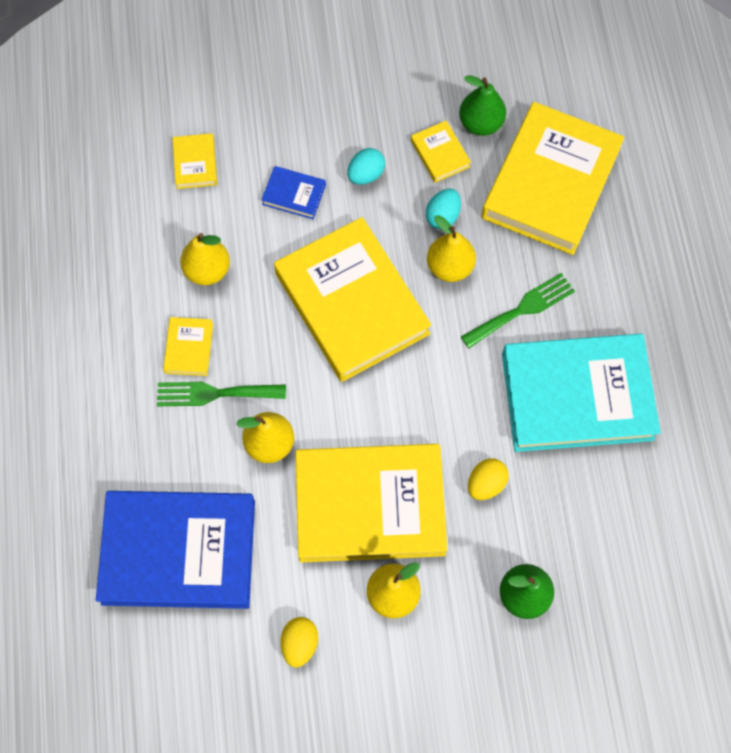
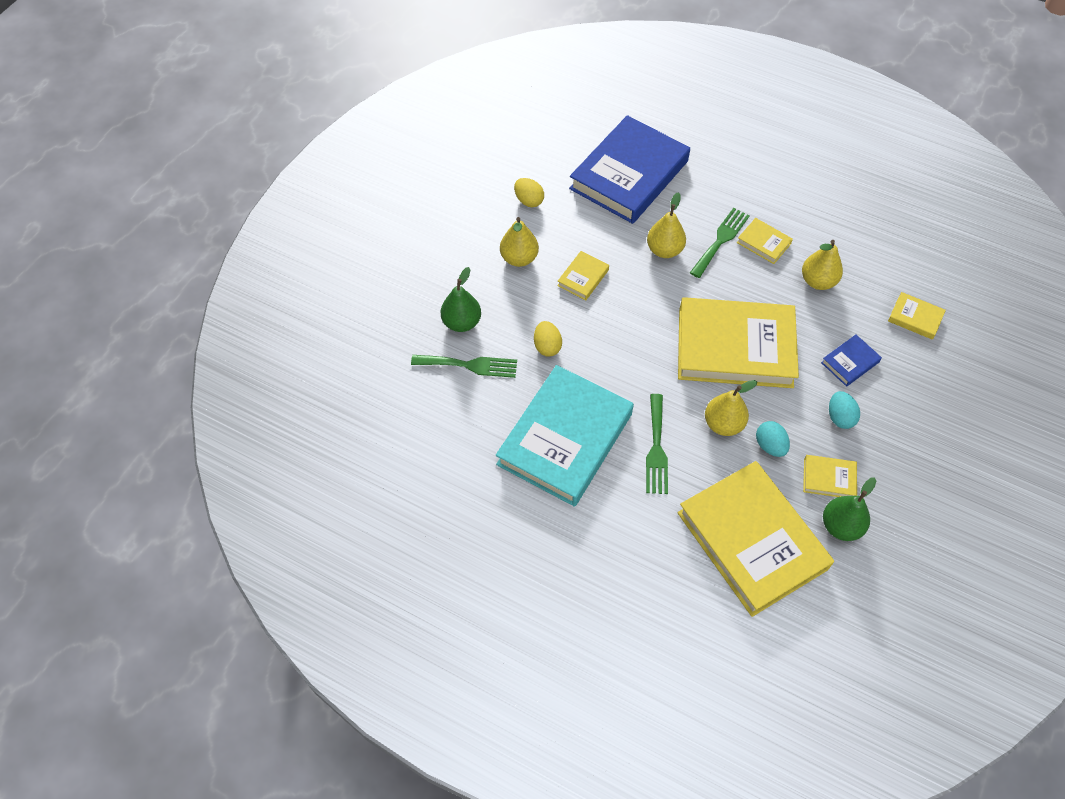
camera: 125 degrees right, 10 degrees down
yellow book [295,444,447,563] -> yellow book [557,251,609,300], size x0.41
none -> green fork [411,355,517,378]

